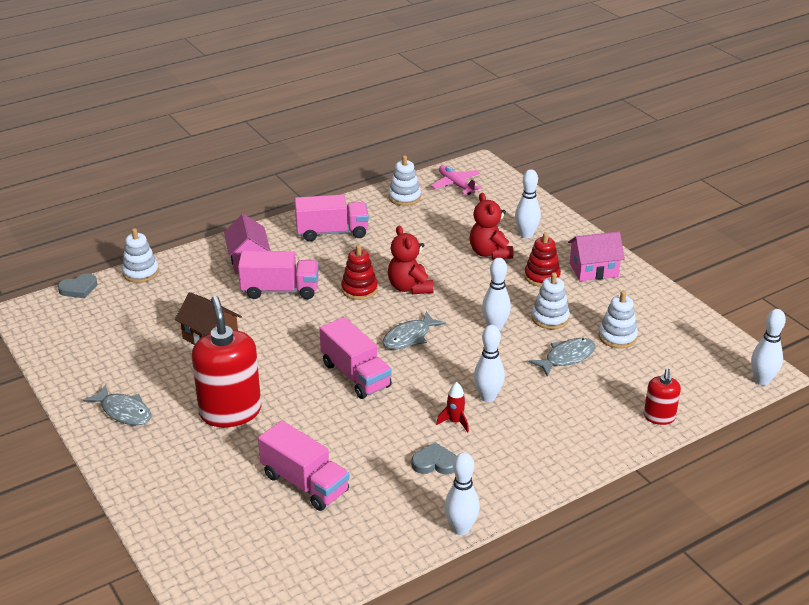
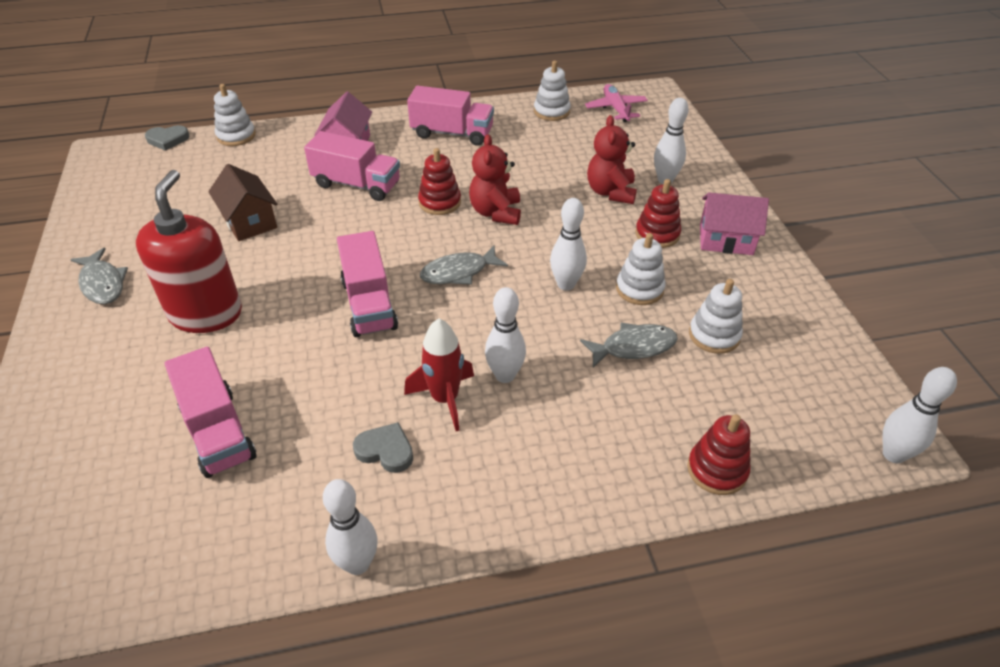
camera: 20 degrees right, 10 degrees up
red rocket [436,382,469,433] -> red rocket [404,318,474,431], size x1.66
red soap dispenser [644,368,681,425] -> red stacking toy [687,414,751,495]

